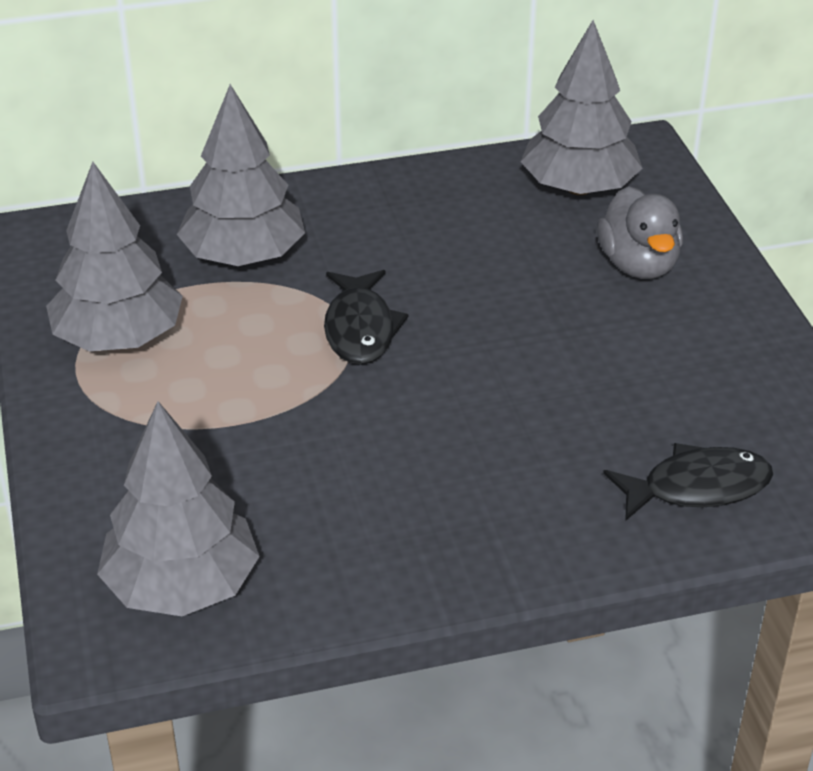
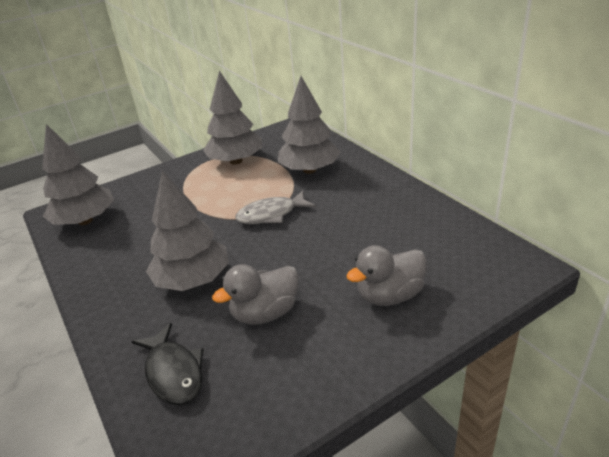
camera: 75 degrees right, 5 degrees down
black fish [324,270,408,365] -> grey fish [236,190,315,224]
grey tree [521,20,643,195] -> grey tree moved to [146,171,229,291]
none -> grey duck [212,264,299,325]

